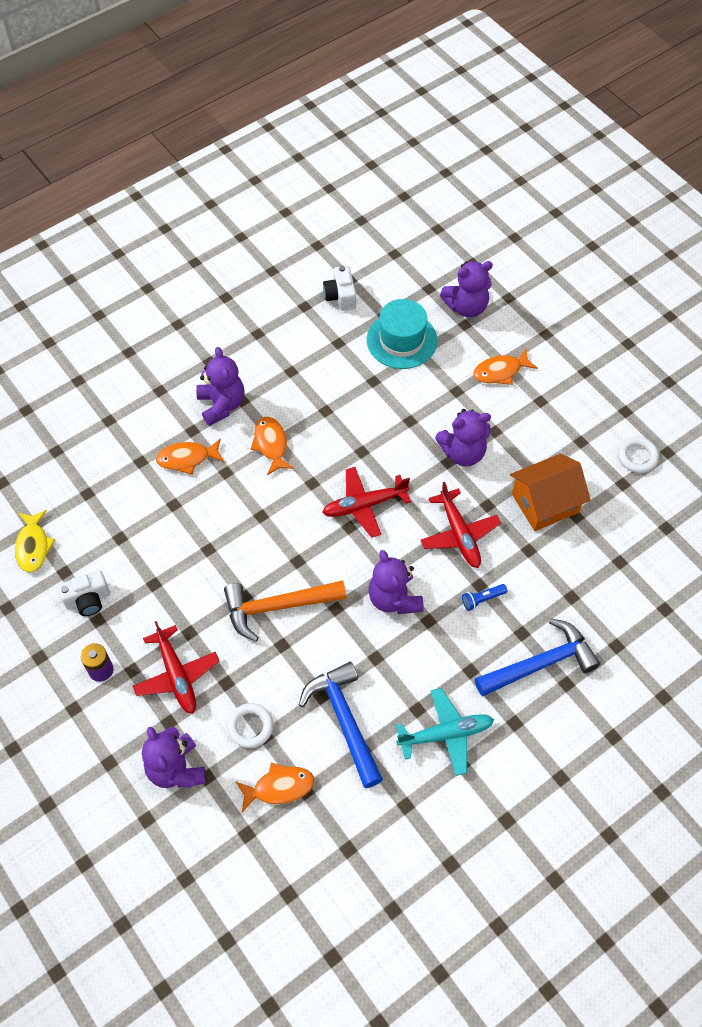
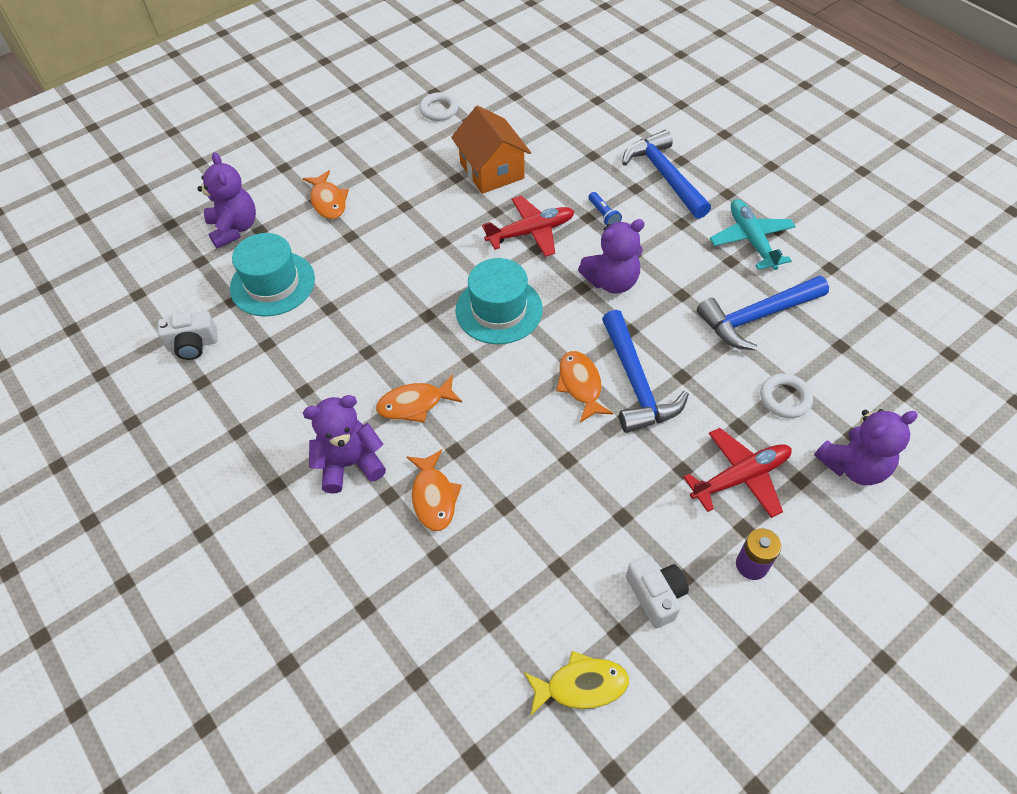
camera: 90 degrees left, 5 degrees down
orange hammer [224,580,347,642] -> blue hammer [602,310,689,433]
orange fish [235,763,314,812] -> orange fish moved to [556,351,613,423]
red plane [322,467,411,538] -> turquoise hat [455,258,543,344]
purple teddy bear [435,409,491,466] -> none

